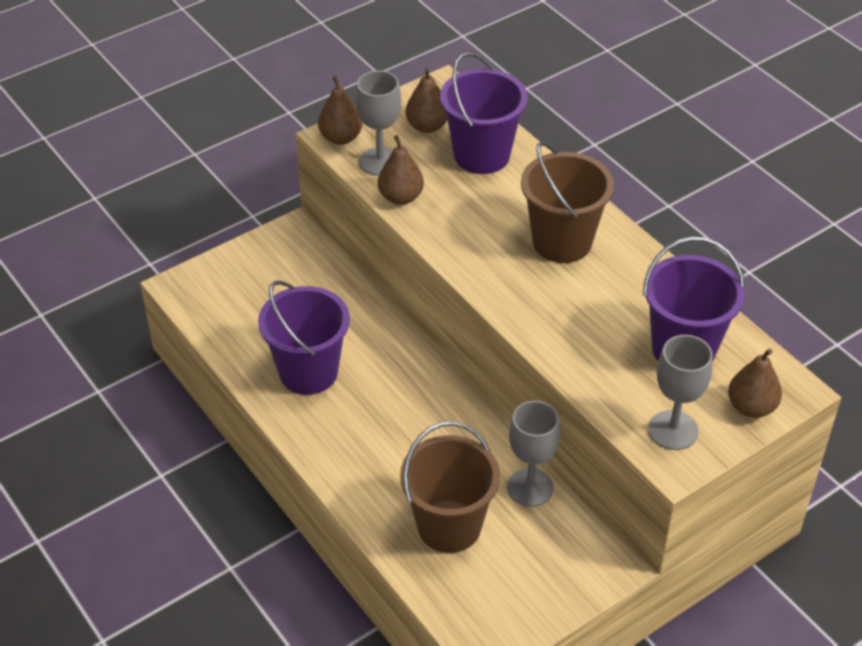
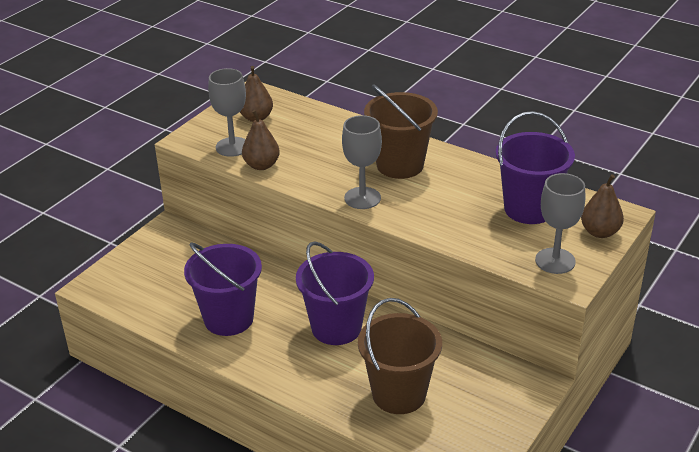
camera: 20 degrees left, 10 degrees down
brown pear [318,76,362,145] -> none
purple bucket [440,52,528,174] -> purple bucket moved to [296,241,374,345]
grey goblet [507,401,560,507] -> grey goblet moved to [342,115,382,209]

